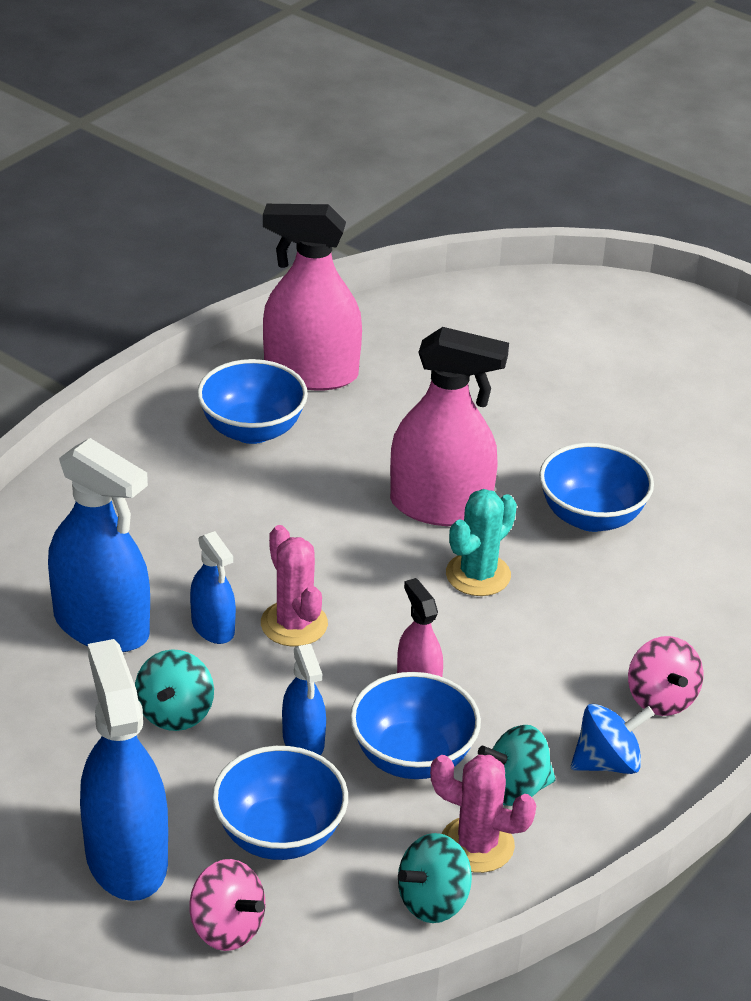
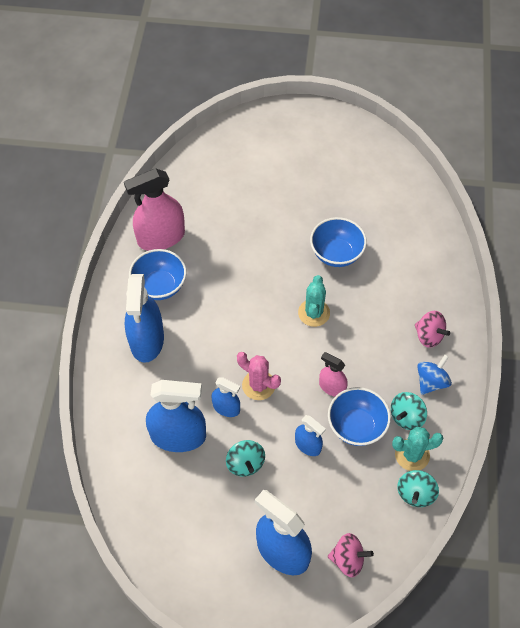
camera: 30 degrees left, 20 degrees up
blue bowl [212,746,348,860] -> none
pink spray bottle [390,327,509,526] -> none
pink cactus [430,755,536,873] -> turquoise cactus [392,427,444,471]
none -> blue spray bottle [125,274,164,363]

